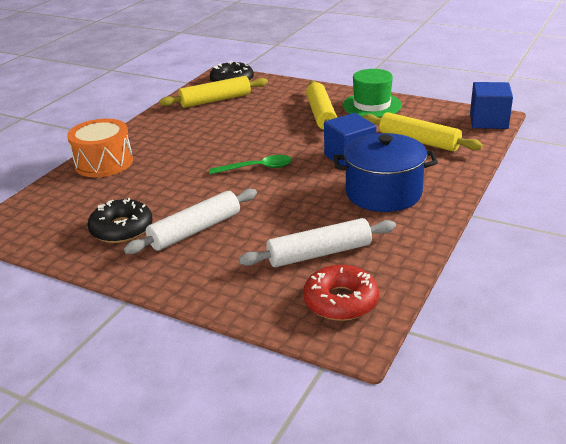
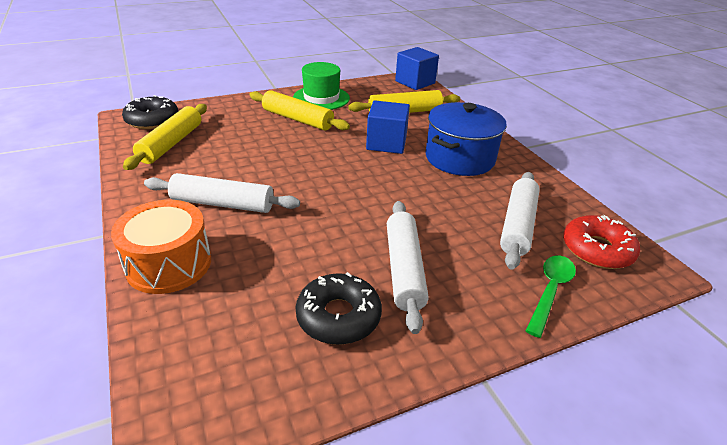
camera: 55 degrees left, 5 degrees up
green spoon [209,155,292,174] -> green spoon moved to [526,256,576,338]
none -> white rolling pin [144,173,300,213]

